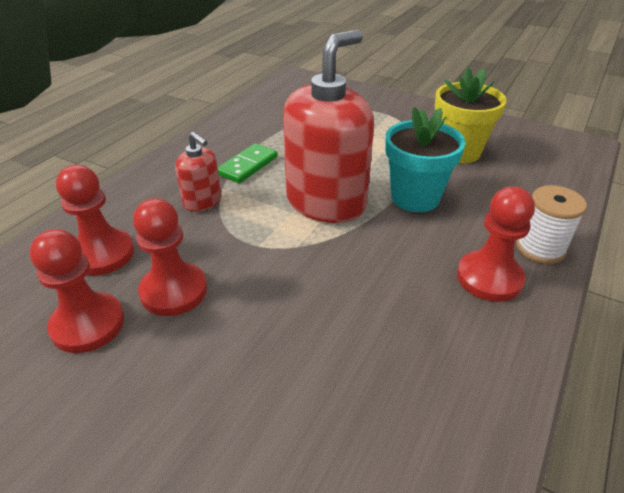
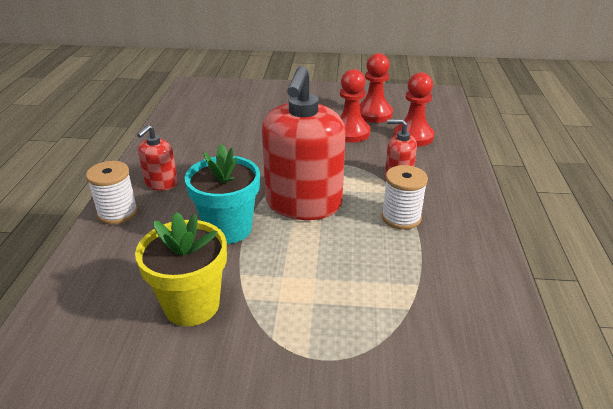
camera: 155 degrees right, 5 degrees down
green domino [218,143,278,183] -> white spool [382,165,428,230]
red pawn [457,186,535,302] -> red soap dispenser [137,125,178,191]

